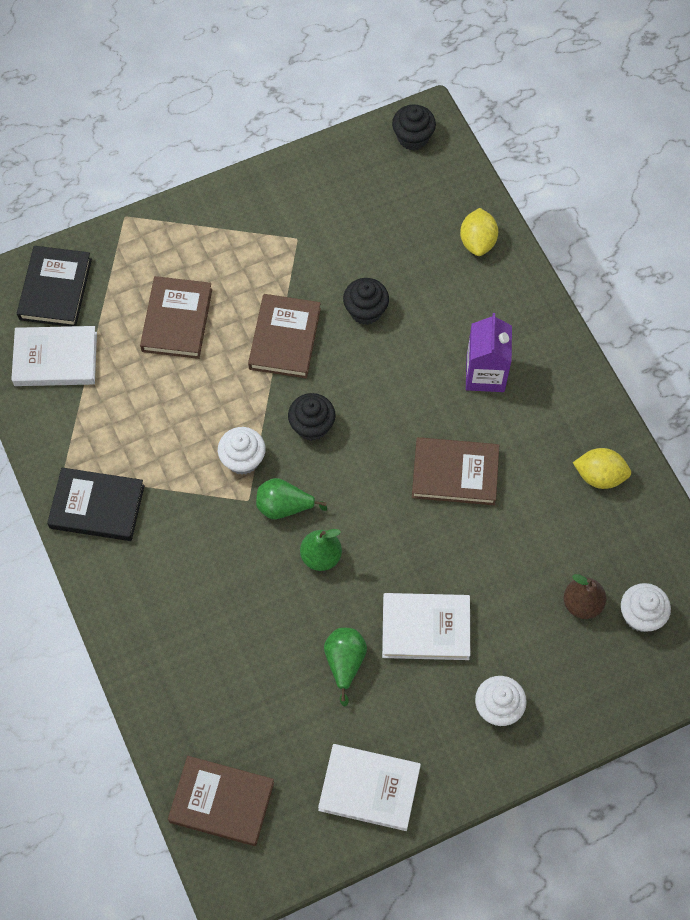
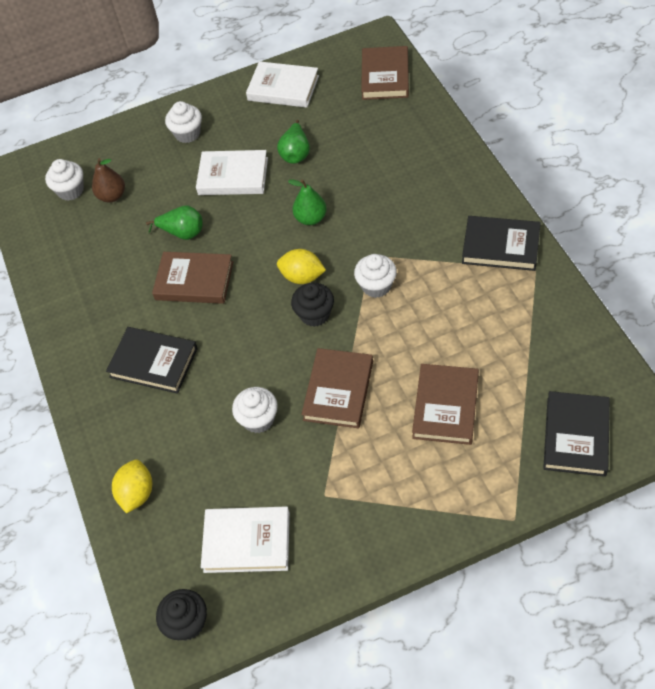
camera: 170 degrees left, 10 degrees down
white book [11,326,97,386] -> white book moved to [201,506,290,573]
brown book [168,756,274,846] -> brown book turned 75 degrees clockwise [361,46,409,100]
green pear [256,478,327,519] -> green pear moved to [146,206,202,240]
black cupcake [343,278,389,325] -> white cupcake [232,387,278,433]
purple carton [466,313,512,392] -> black book [106,327,198,394]
yellow lemon [573,448,631,489] -> yellow lemon moved to [277,249,326,284]

